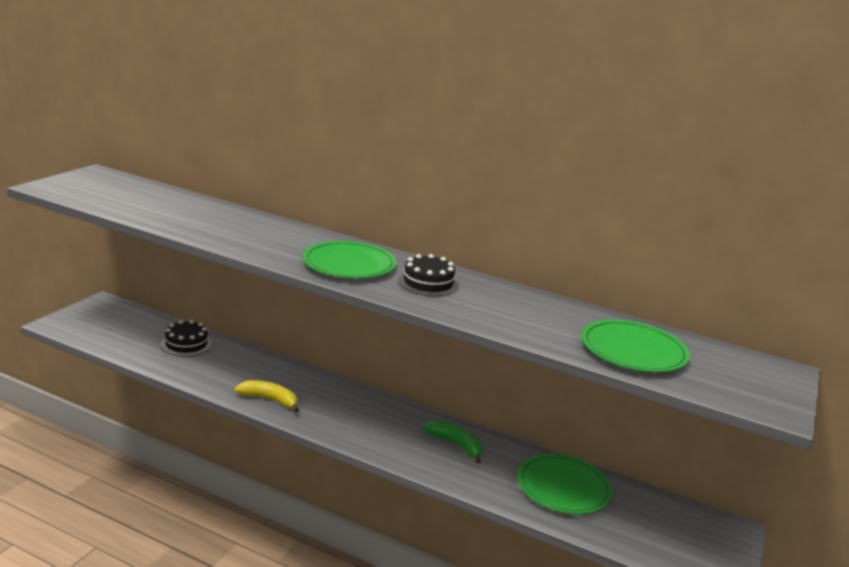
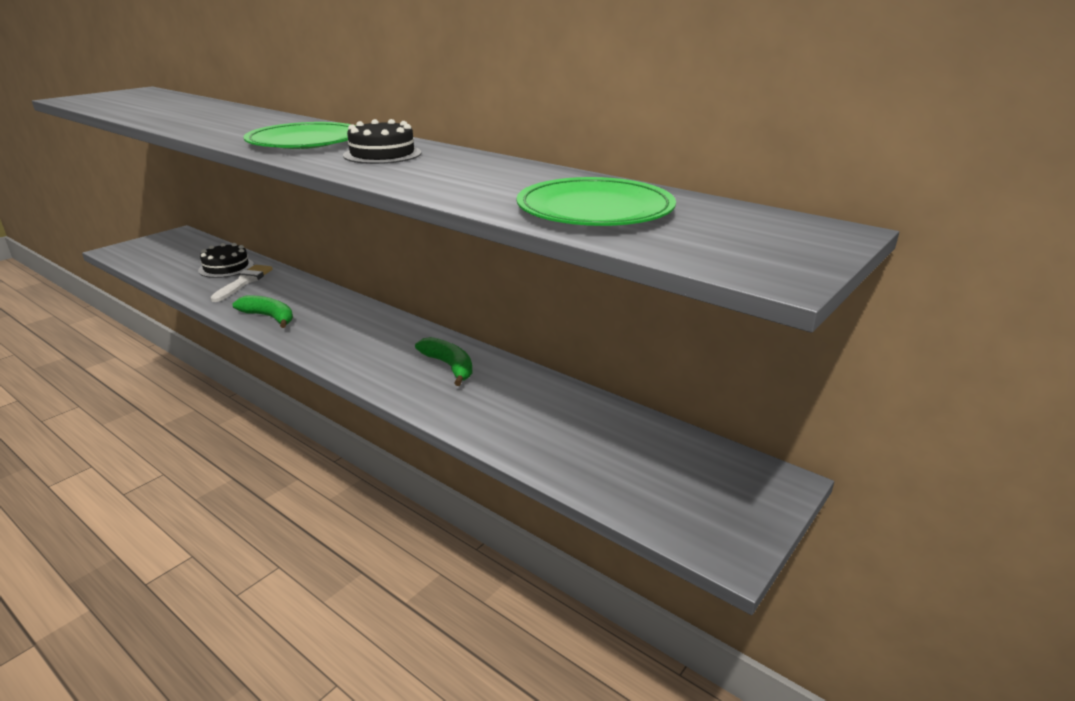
camera: 15 degrees right, 5 degrees up
yellow banana [235,380,299,412] -> green banana [232,296,293,328]
green plate [518,454,612,514] -> none
none -> white brush [210,265,273,302]

